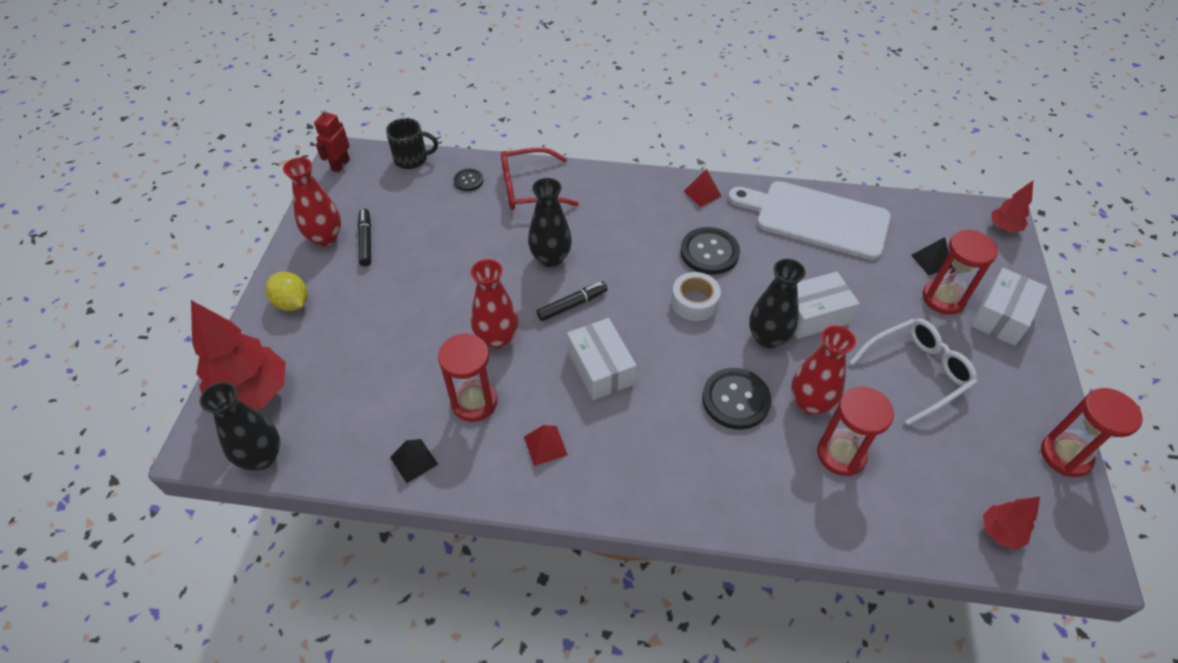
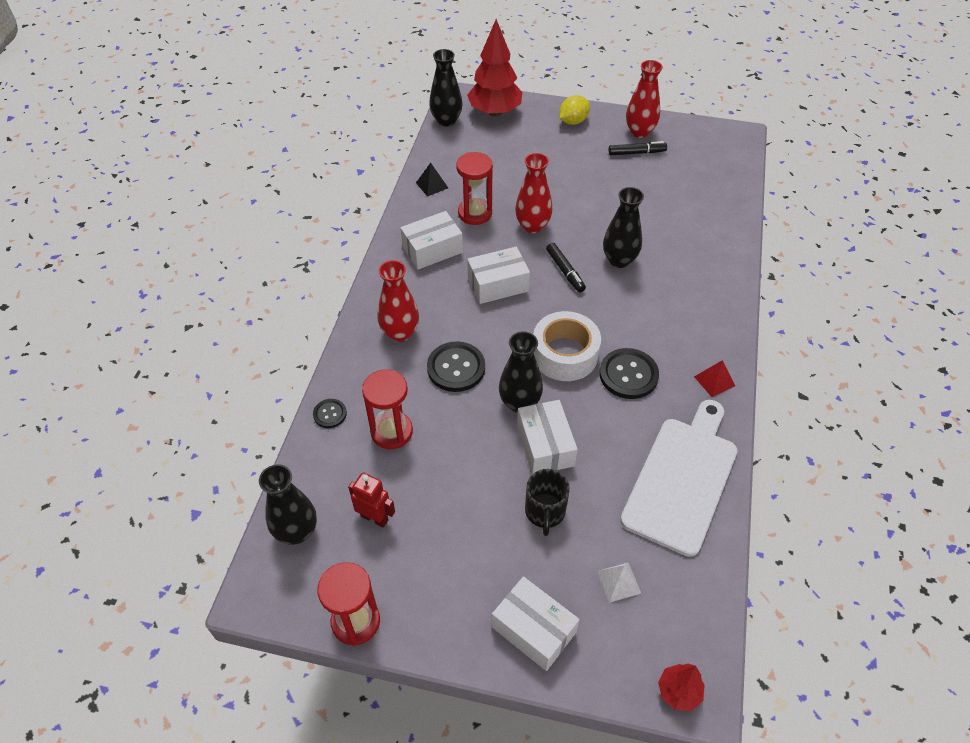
camera: 95 degrees right, 0 degrees up
red robot [314,108,350,172] -> red robot moved to [348,473,395,528]
black mug [386,118,438,169] -> black mug moved to [525,469,570,536]
black button [454,169,484,191] -> black button moved to [313,399,347,428]
red glasses [501,148,579,210] -> none
red pyramid [524,425,568,466] -> white box [400,211,463,270]
white tape [671,272,721,321] -> white tape [533,311,601,381], size x1.51
red vase [791,325,856,415] -> red vase moved to [378,260,419,342]
white glasses [850,318,977,426] -> none
black pyramid [911,237,953,276] -> white pyramid [597,563,641,603]
red hourglass [923,230,998,315] -> none
red tree [983,497,1040,549] -> black vase [259,464,317,545]

